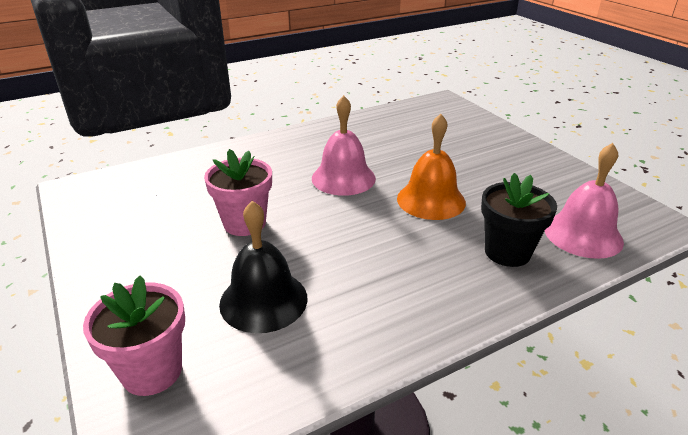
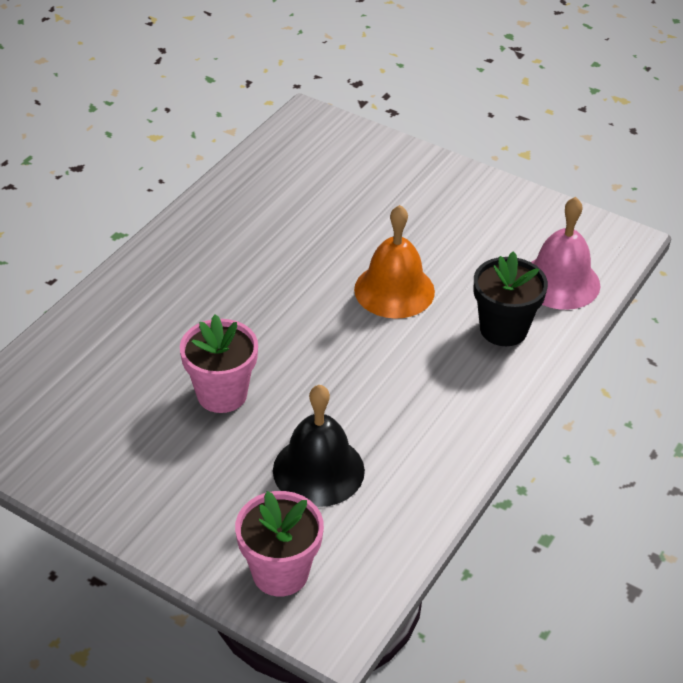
camera: 30 degrees left, 10 degrees up
pink bell [312,95,376,196] -> none

